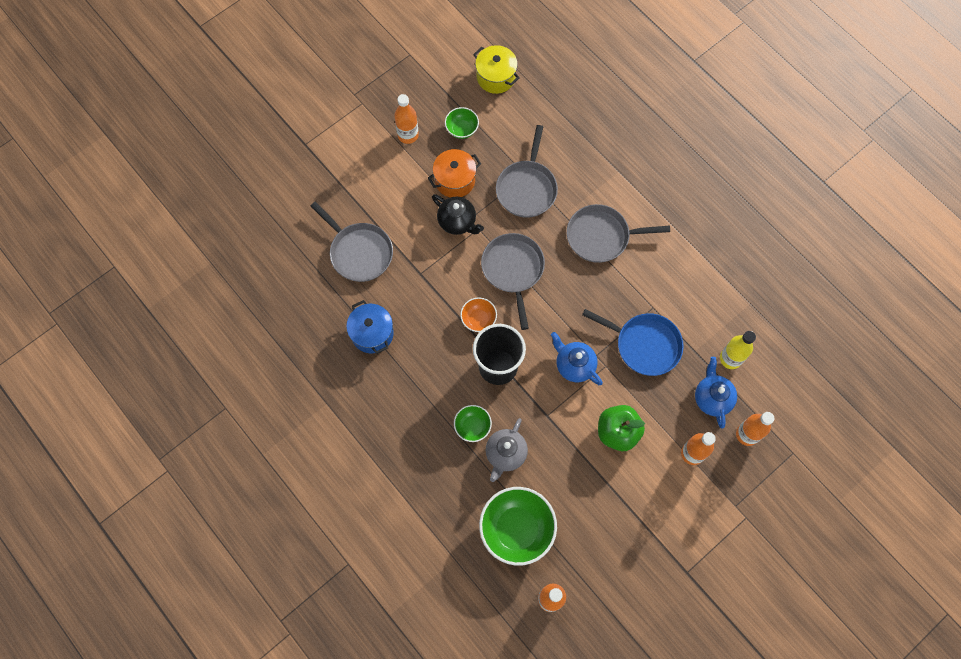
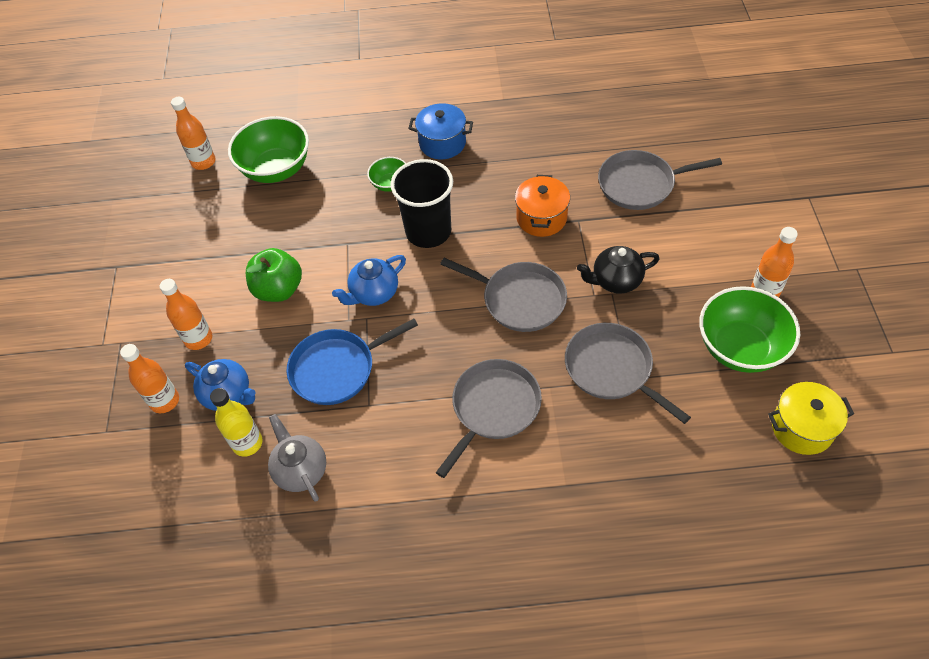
camera: 130 degrees right, 15 degrees down
blue pot [346,300,394,354] -> blue pot moved to [408,103,473,159]
orange pot [428,149,481,198] -> orange pot moved to [515,175,570,237]
green bowl [445,107,479,139] -> green bowl [699,286,800,373], size x1.95
orange bowl [460,297,497,332] -> none
grey teapot [486,418,528,482] -> grey teapot moved to [268,414,326,502]
blue teapot [551,332,603,385] -> blue teapot turned 150 degrees clockwise [332,255,406,306]

